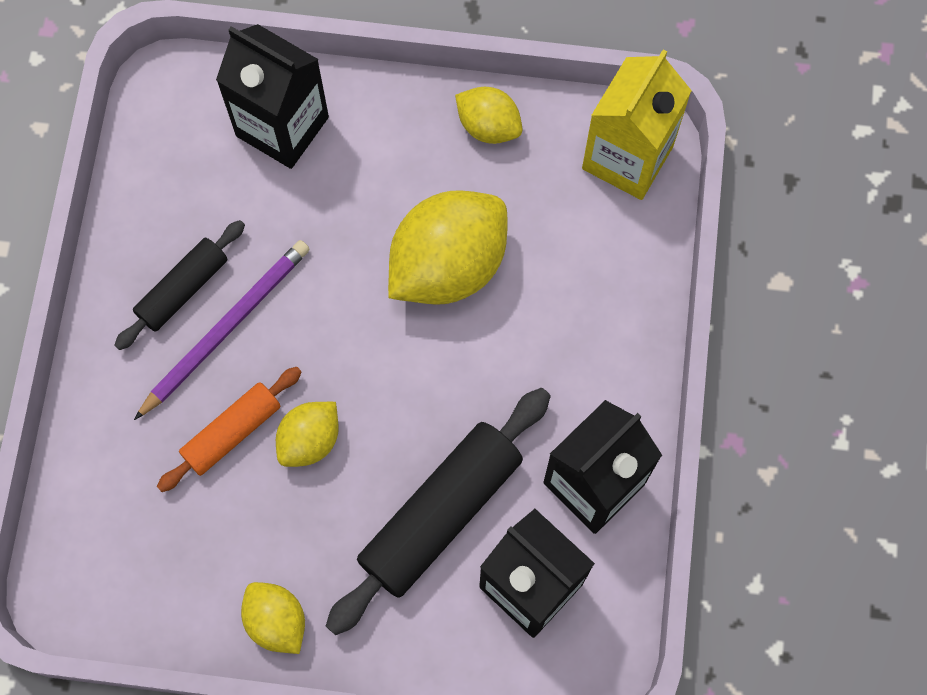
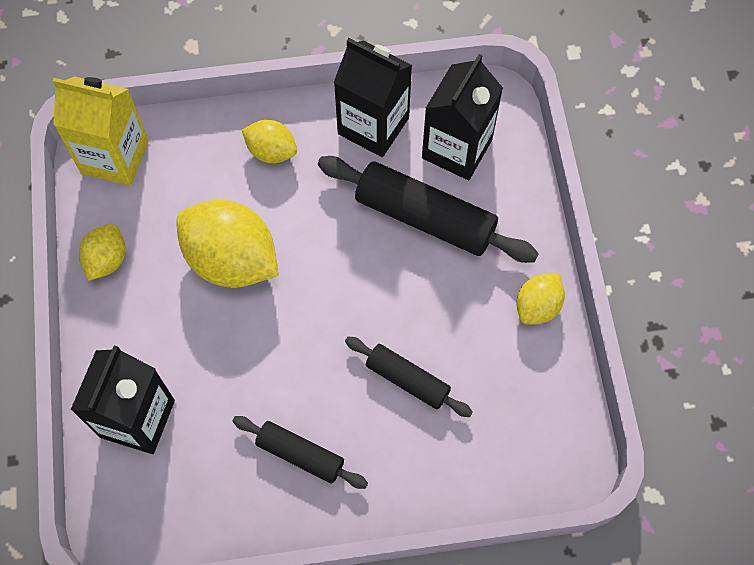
camera: 105 degrees left, 5 degrees down
purple pencil [134,240,310,420] -> none
orange rolling pin [157,367,302,492] -> black rolling pin [345,337,473,417]
yellow lemon [276,402,339,467] -> yellow lemon moved to [242,120,297,163]

